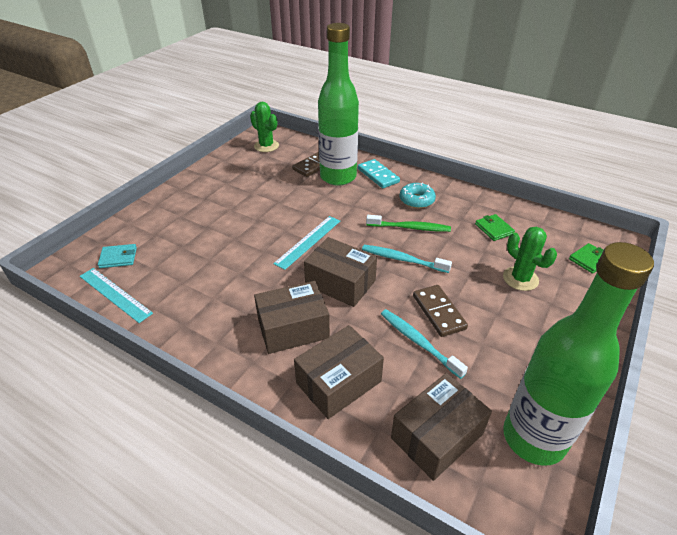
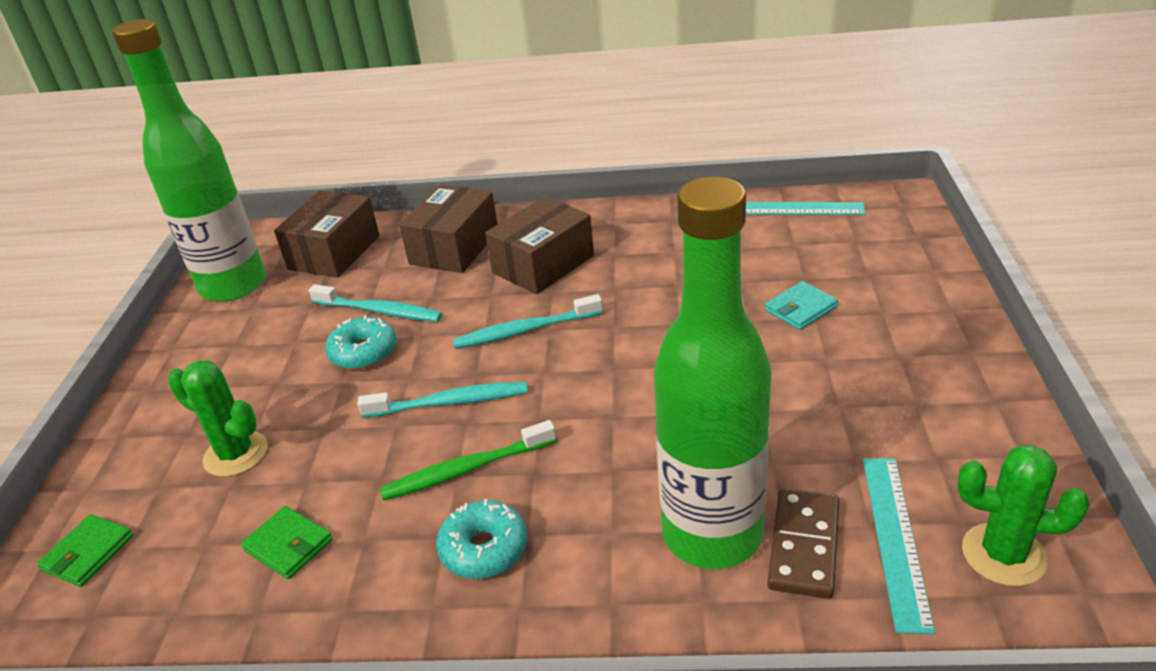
camera: 155 degrees right, 5 degrees down
turquoise wallet [98,244,137,268] -> turquoise wallet moved to [765,281,838,330]
turquoise ruler [273,216,340,270] -> turquoise ruler moved to [863,458,935,634]
brown box [304,237,377,307] -> turquoise toothbrush [453,294,603,349]
turquoise domino [358,159,400,188] -> none
brown domino [413,285,468,337] -> turquoise donut [325,315,396,369]

